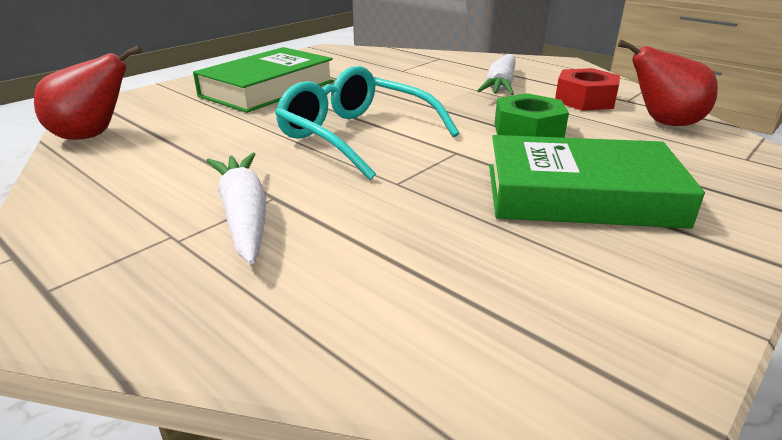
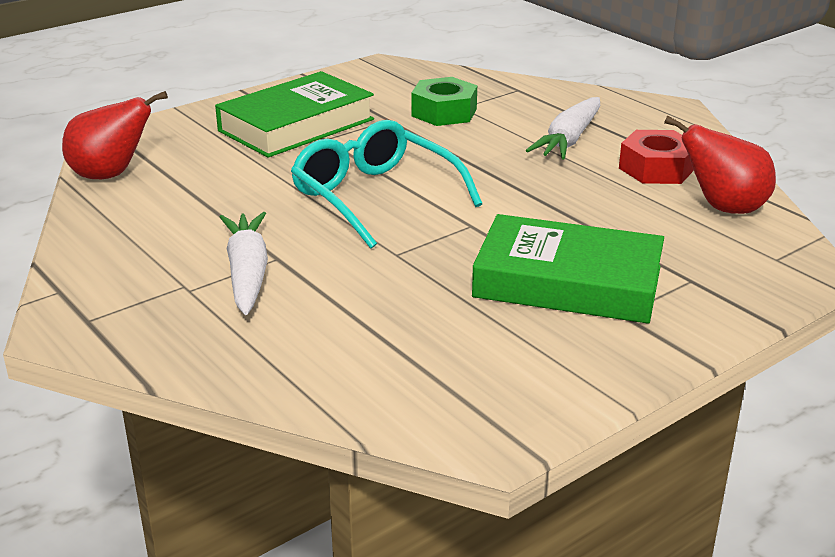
camera: 10 degrees right, 0 degrees up
green nut [494,93,569,138] -> green nut moved to [411,77,477,126]

